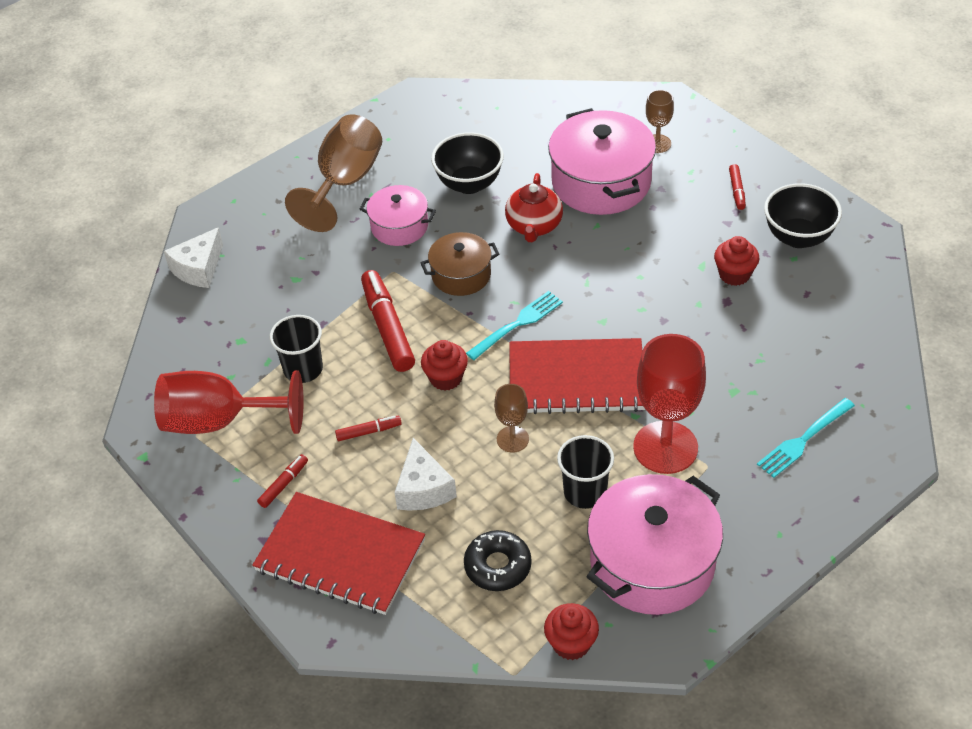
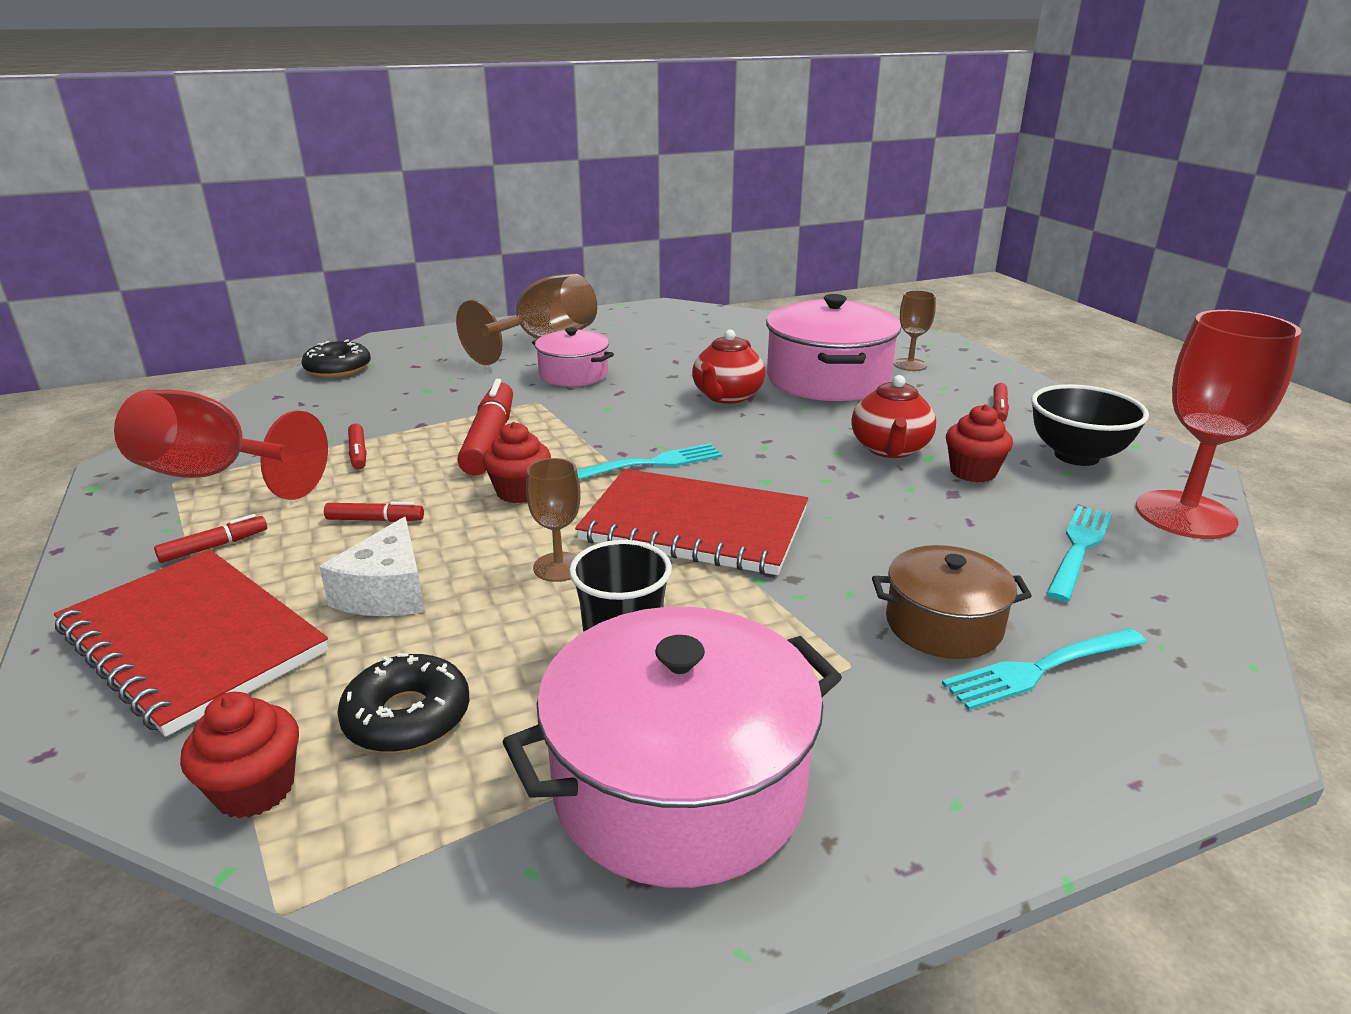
camera: 15 degrees right, 20 degrees down
white cheese [164,227,223,288] -> black donut [302,340,371,378]
black cup [270,315,323,383] -> red marker [348,424,367,470]
brown pot [420,232,499,296] -> brown pot moved to [872,545,1032,659]
black bowl [431,132,504,194] -> none
red cupcake [544,603,599,660] -> red cupcake moved to [180,692,299,818]
red goblet [633,334,706,474] -> red goblet moved to [1136,310,1302,539]
none -> red teapot [851,375,936,458]
none -> turquoise fork [1046,506,1112,602]

